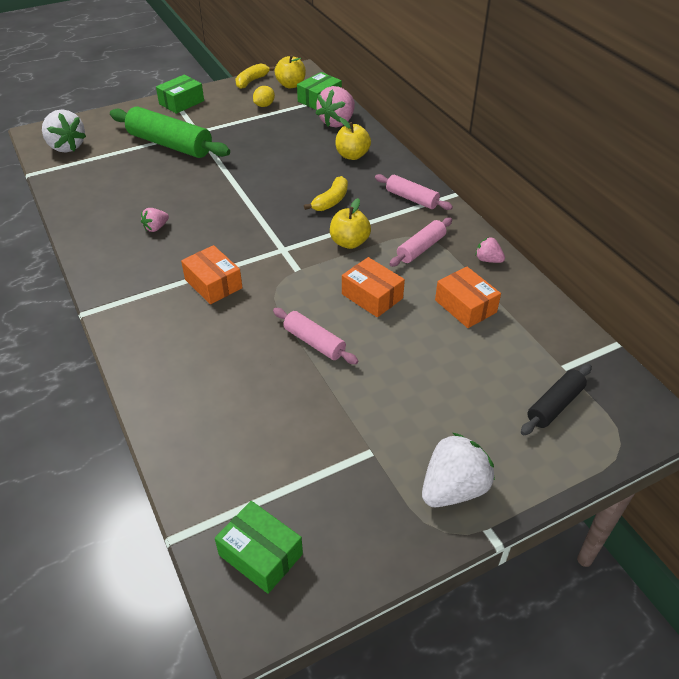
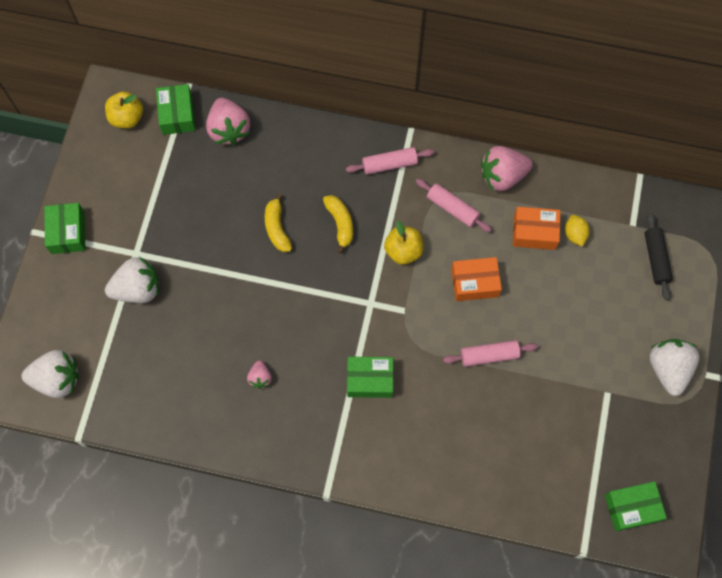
camera: 50 degrees left, 25 degrees up
green rolling pin [110,106,230,158] -> white strawberry [105,257,159,303]
orange box [181,245,243,304] -> green box [347,357,394,398]
yellow banana [235,63,275,89] -> yellow banana moved to [265,193,292,252]
yellow lemon [253,86,275,107] -> yellow lemon moved to [565,215,590,247]
yellow apple [335,118,371,160] -> none
pink rolling pin [389,218,452,267] -> pink rolling pin turned 45 degrees counterclockwise [415,179,492,232]
pink strawberry [476,237,505,263] -> pink strawberry [481,146,533,191], size x1.94

